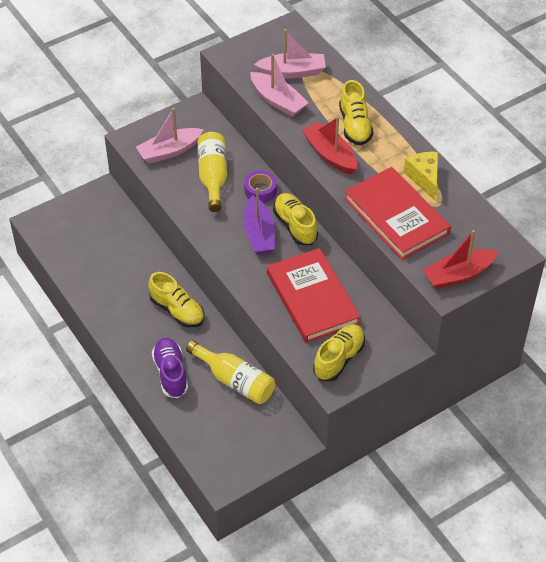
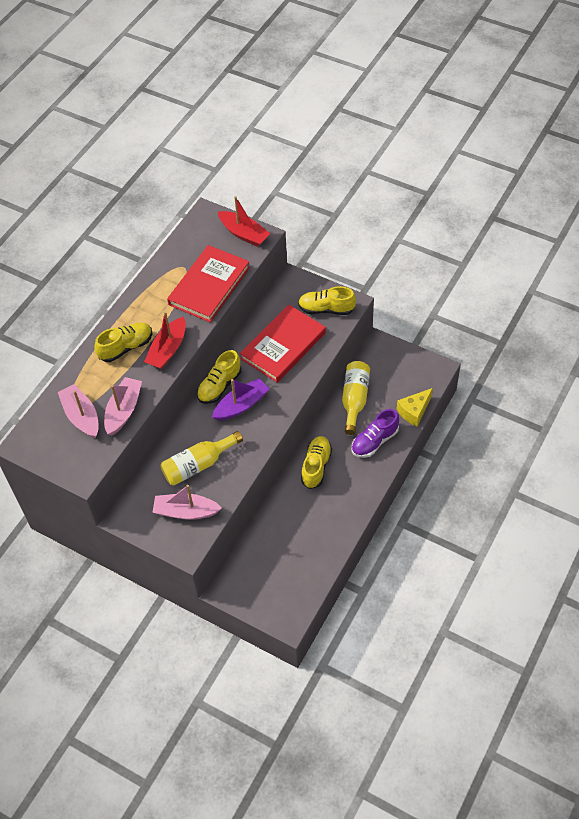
camera: 115 degrees left, 5 degrees up
pink boat [136,108,204,164] -> pink boat turned 150 degrees clockwise [152,485,222,520]
purple tape [244,171,277,203] -> none
yellow cheese [404,152,438,201] -> yellow cheese moved to [397,388,433,426]

